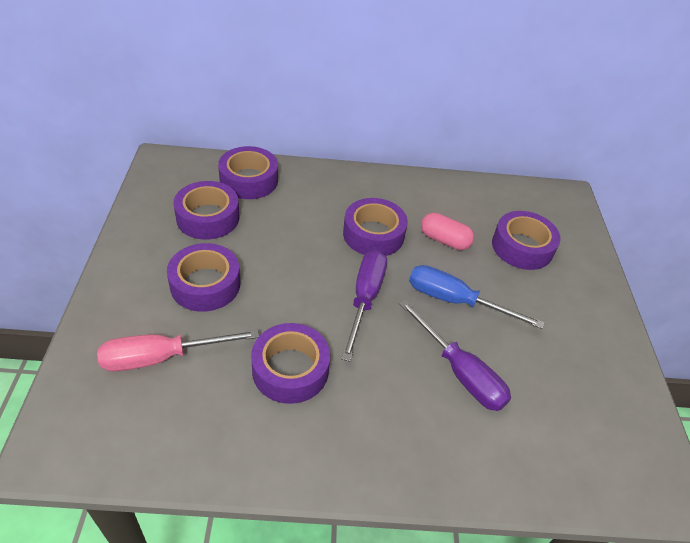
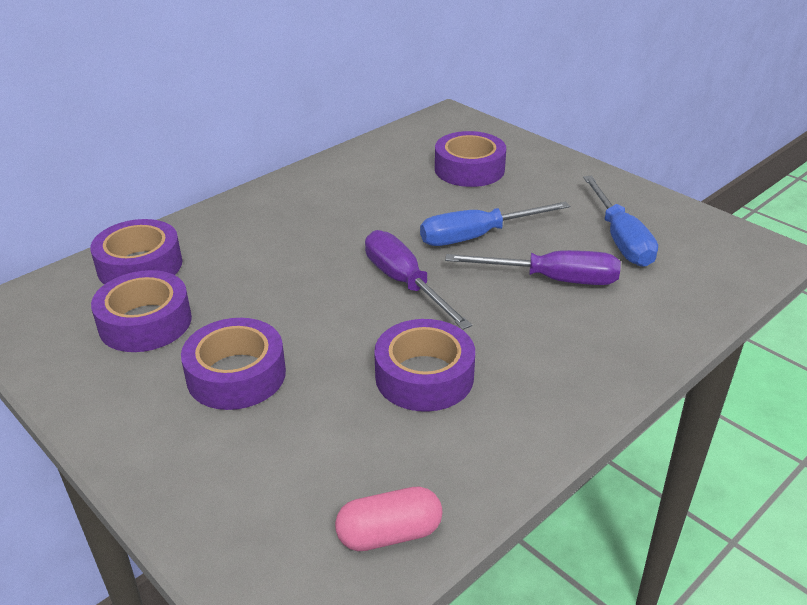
camera: 40 degrees left, 10 degrees down
pink screwdriver [97,330,259,371] -> none
purple tape [343,198,408,256] -> none
pink capsule [421,213,474,250] -> pink capsule moved to [335,487,443,551]
none -> blue screwdriver [583,176,658,267]

